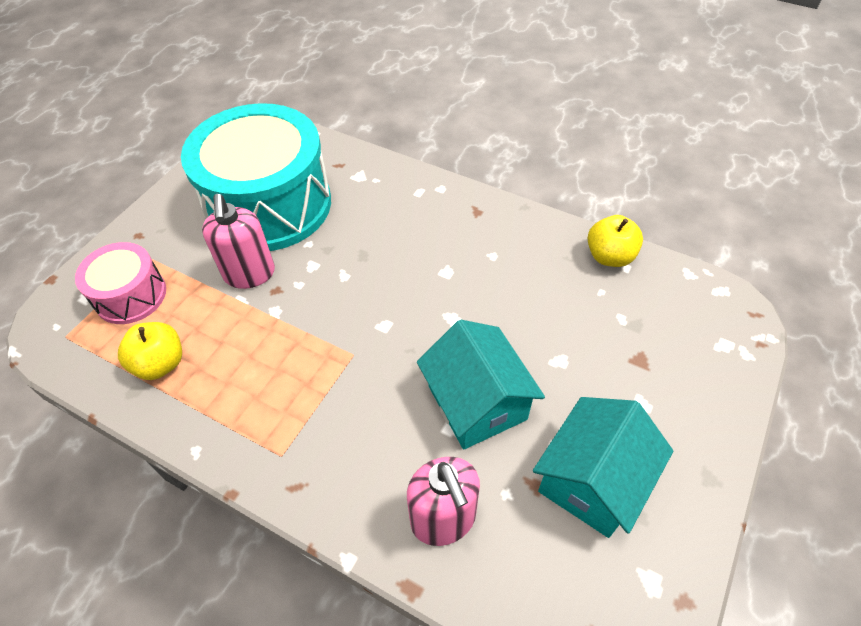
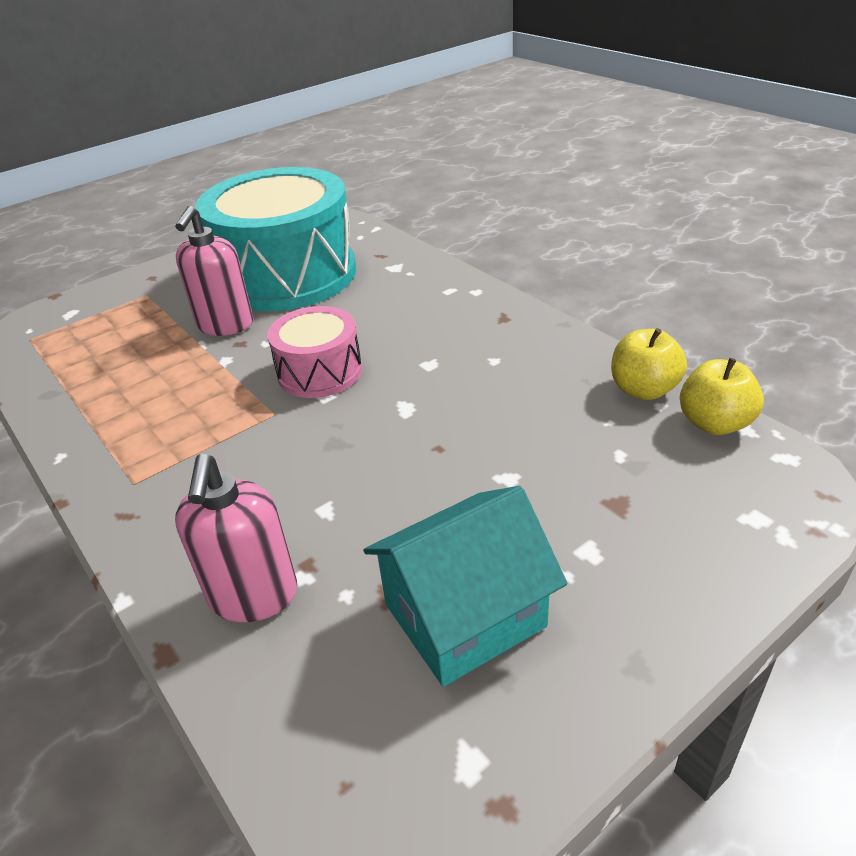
camera: 25 degrees right, 15 degrees down
pink drum [75,242,166,324] -> pink drum moved to [267,306,362,398]
yellow apple [118,322,182,380] -> yellow apple moved to [680,358,764,435]
turquoise house [417,320,545,449] -> none

